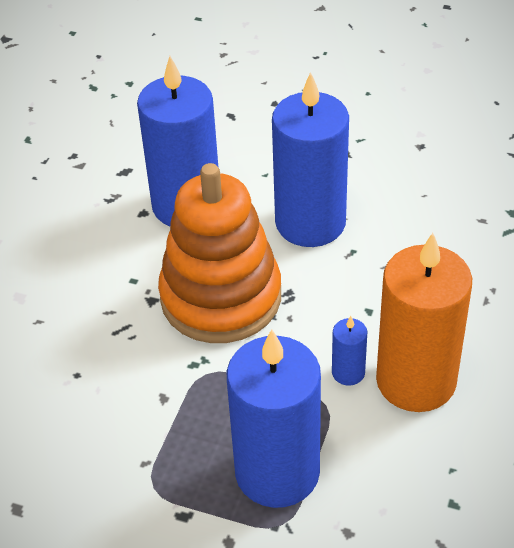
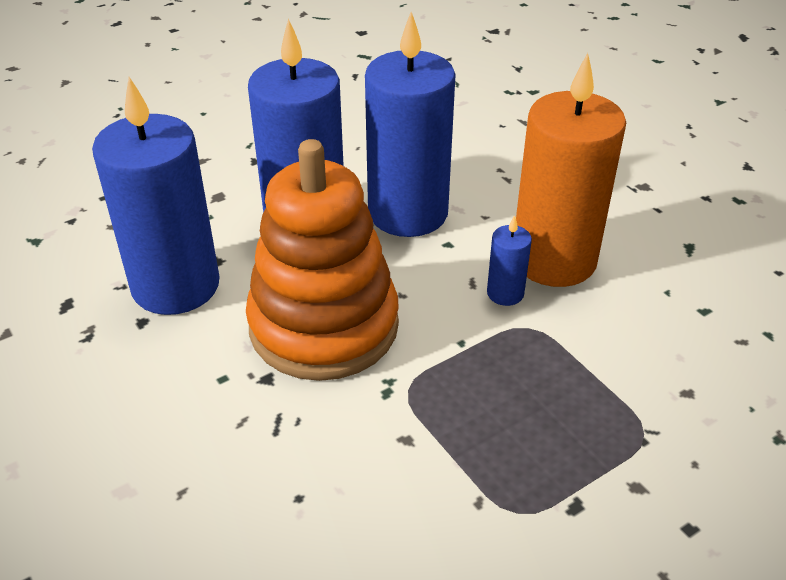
camera: 55 degrees left, 5 degrees down
blue candle [227,329,321,508] -> blue candle moved to [365,12,456,237]

